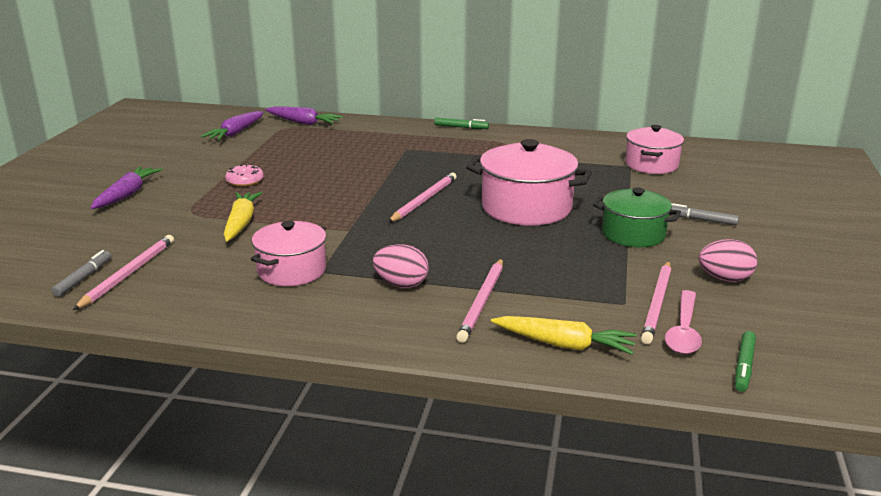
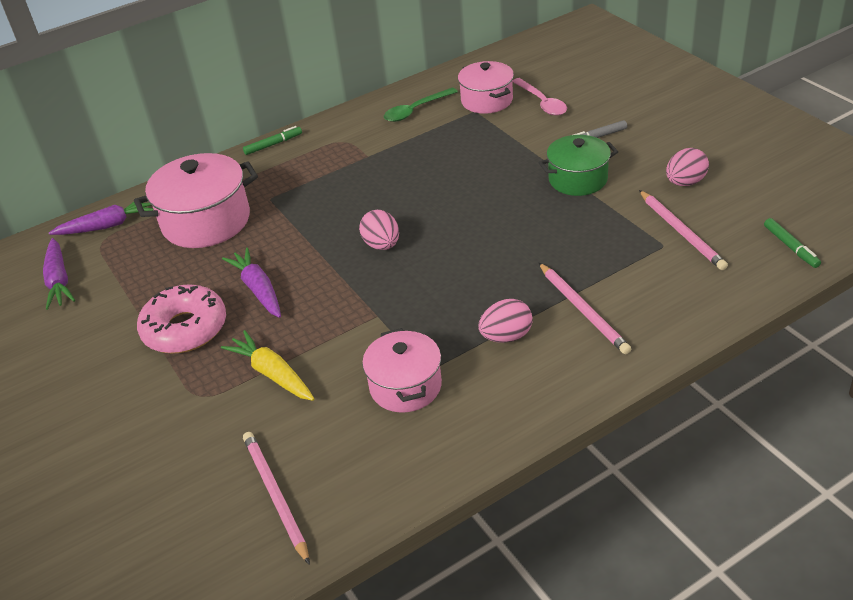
camera: 40 degrees left, 15 degrees up
grey marker [51,250,111,297] -> none
purple carrot [91,166,163,209] -> purple carrot moved to [222,247,281,318]
pink donut [225,164,264,187] -> pink donut [137,284,226,353], size x1.94
pink pencil [388,173,457,223] -> pink egg [359,210,399,250]
pink pot [466,139,592,226] -> pink pot moved to [134,153,258,248]
yellow carrot [491,316,637,355] -> none
pink spoon [665,290,702,354] -> pink spoon moved to [512,78,567,116]
none -> green spoon [384,88,458,122]

